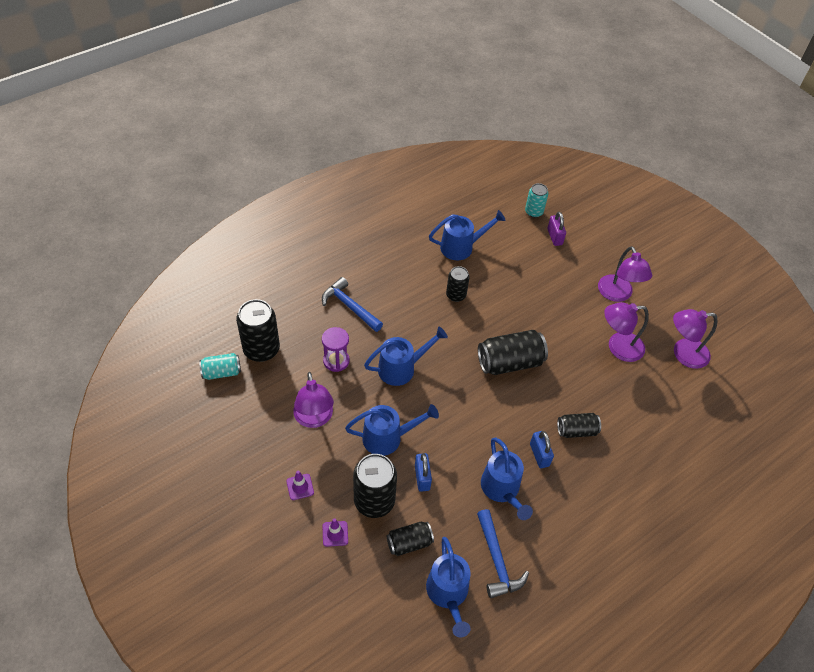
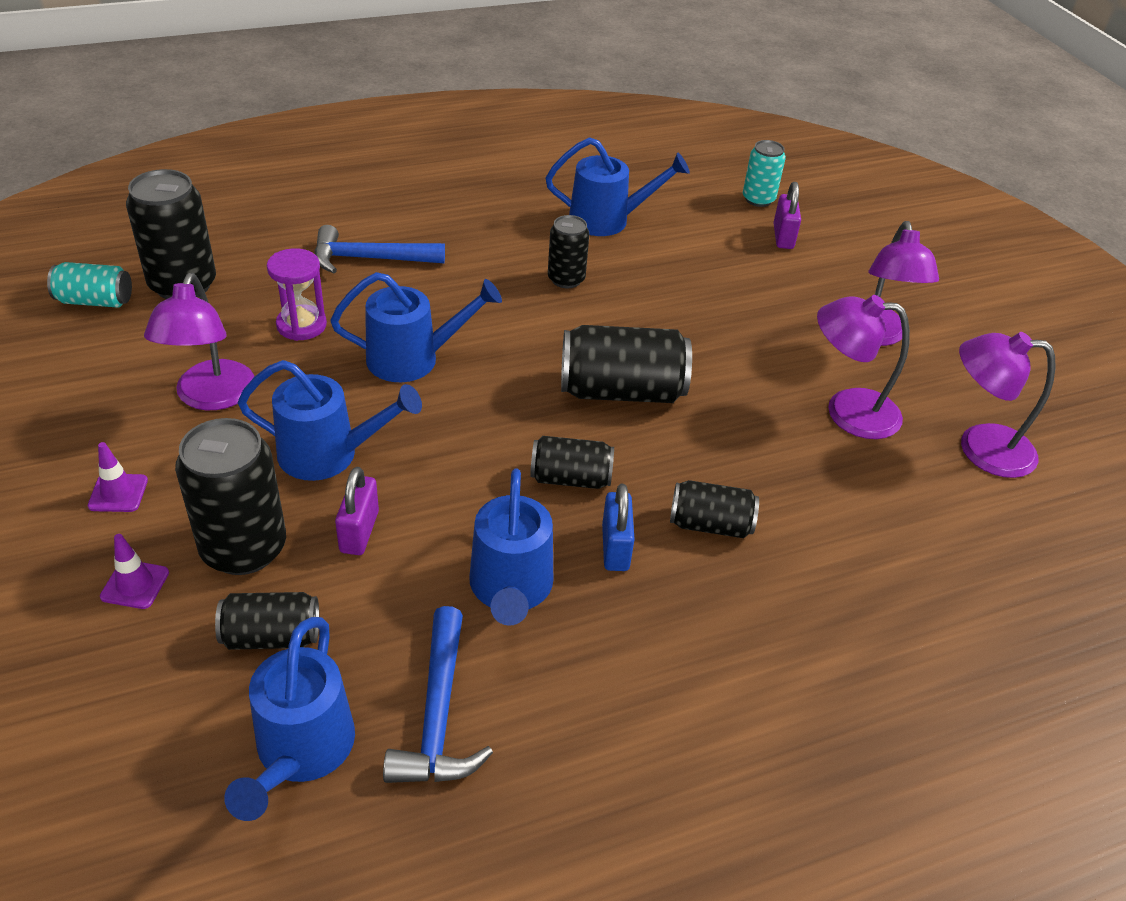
camera: 15 degrees right, 10 degrees down
blue hammer [322,277,383,332] -> blue hammer turned 60 degrees counterclockwise [314,225,445,273]
blue padlock [415,453,432,492] -> purple padlock [335,467,379,555]
none -> black can [530,436,614,489]

